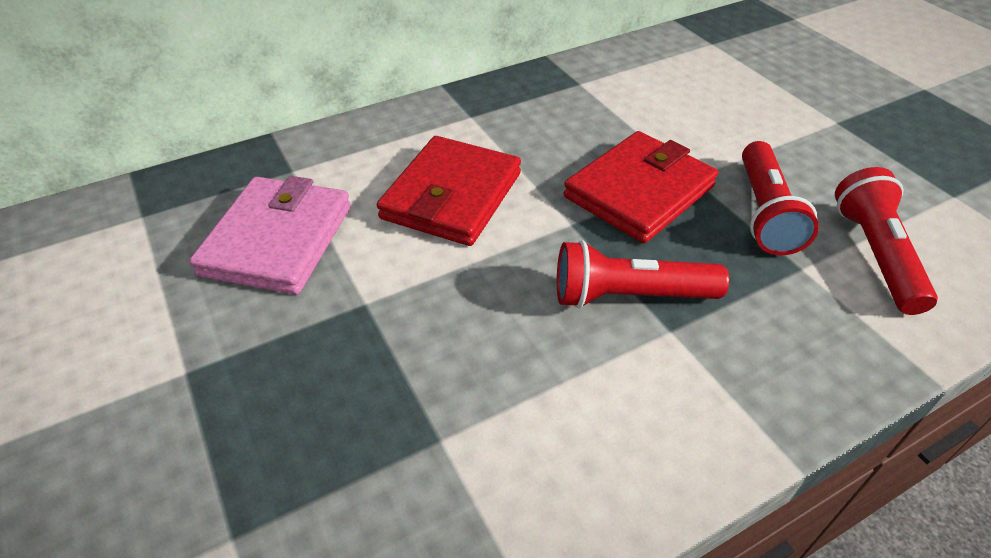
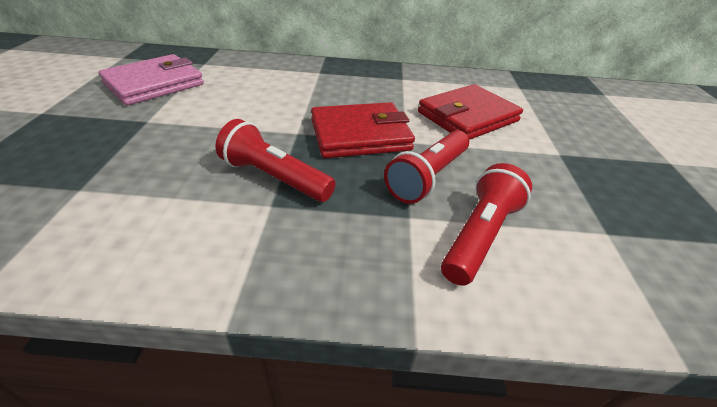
camera: 30 degrees right, 5 degrees down
red wallet [377,136,521,246] -> red wallet moved to [418,84,523,140]

